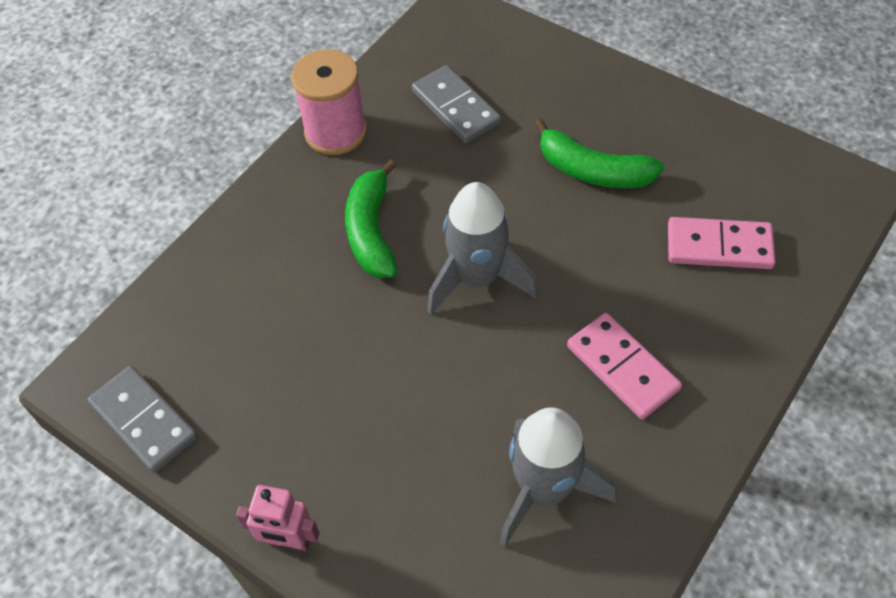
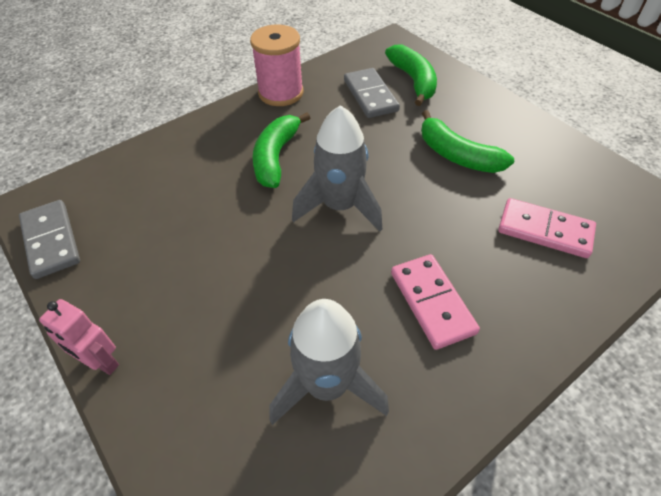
camera: 15 degrees right, 5 degrees down
none -> green banana [385,45,437,106]

